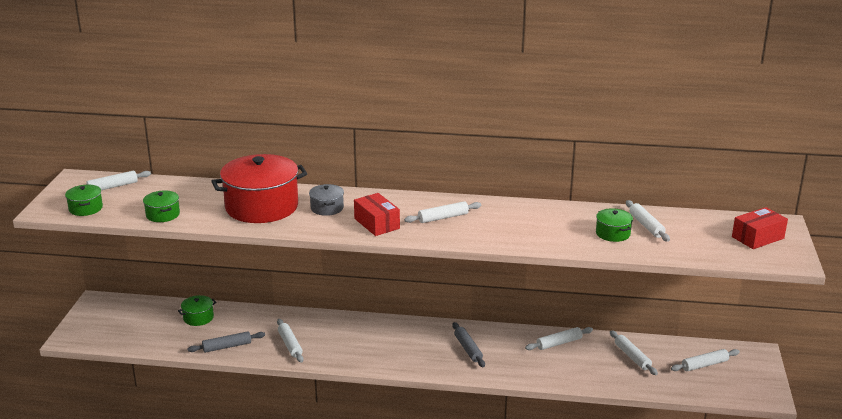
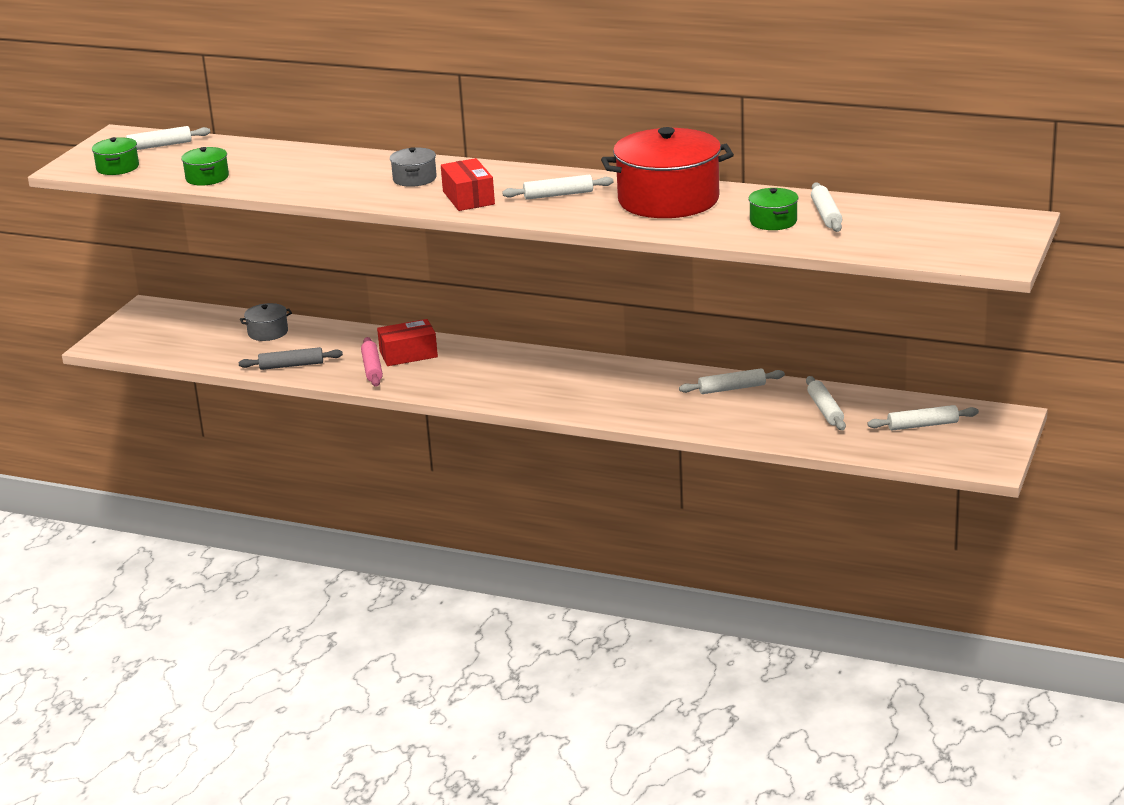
camera: 15 degrees right, 0 degrees up
green pot [178,295,217,326] -> grey pot [240,303,292,341]
red pot [211,154,307,223] -> red pot moved to [601,127,734,218]
white rolling pin [277,319,304,363] -> pink rolling pin [361,337,383,387]
grey rolling pin [452,322,485,367] -> none
red box [732,207,788,249] -> red box moved to [377,319,438,366]

